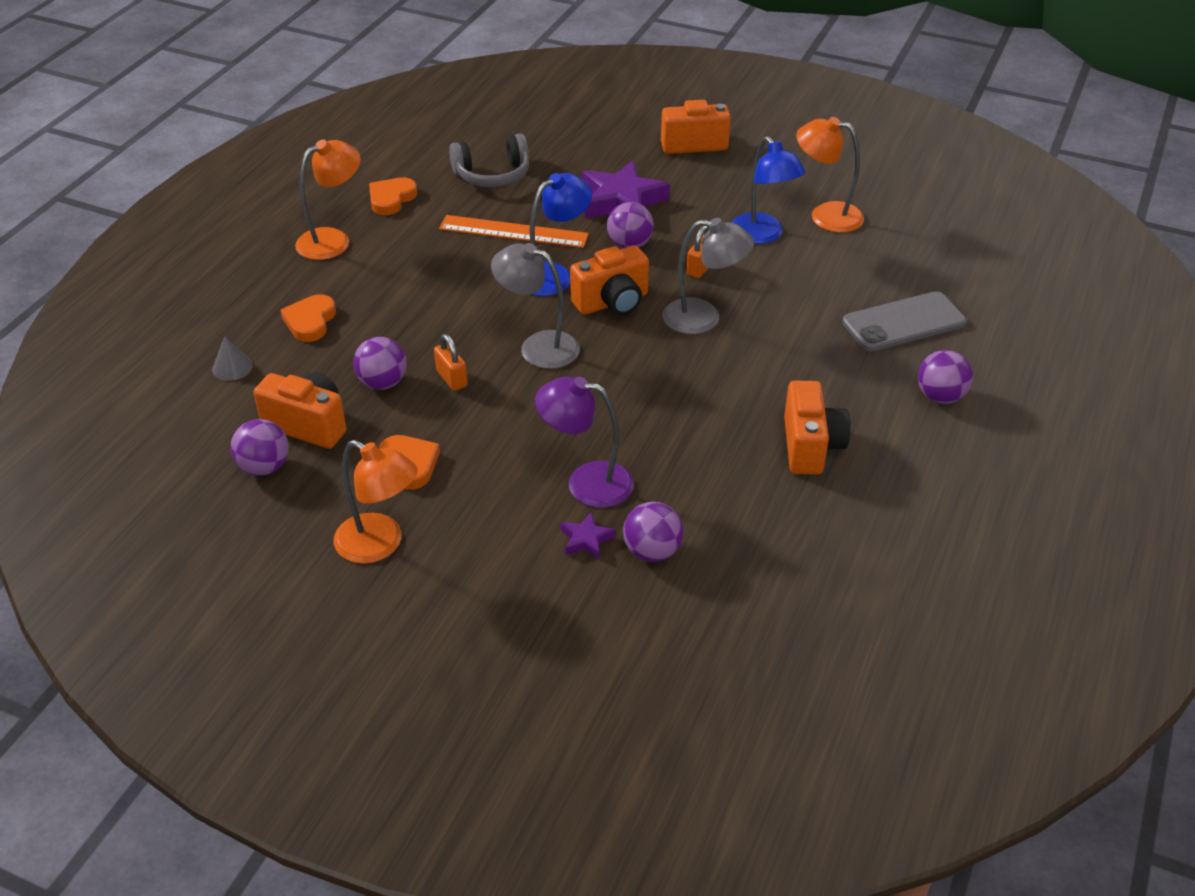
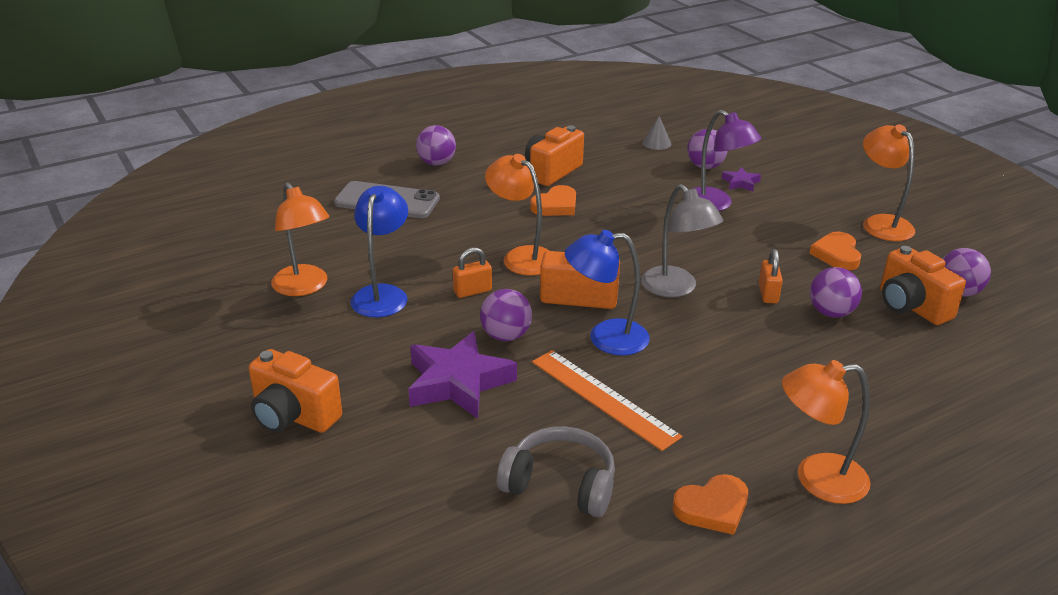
camera: 145 degrees left, 10 degrees down
grey cone [212,336,253,381] -> grey cone moved to [642,116,671,150]
orange heart [280,294,336,342] -> orange heart moved to [530,185,576,216]
grey lamp [663,218,754,334] -> orange lamp [485,154,549,276]

